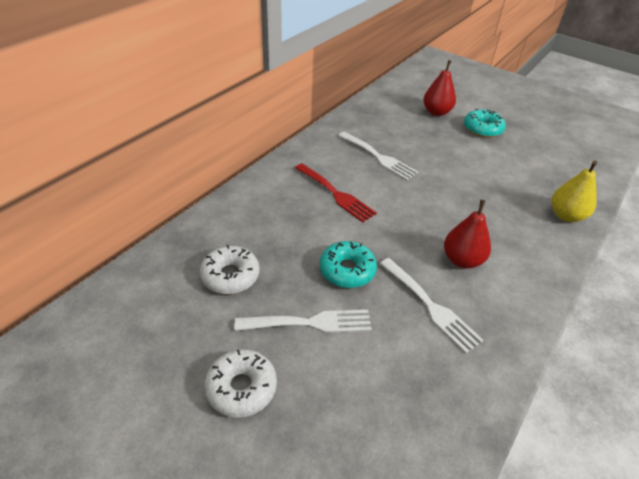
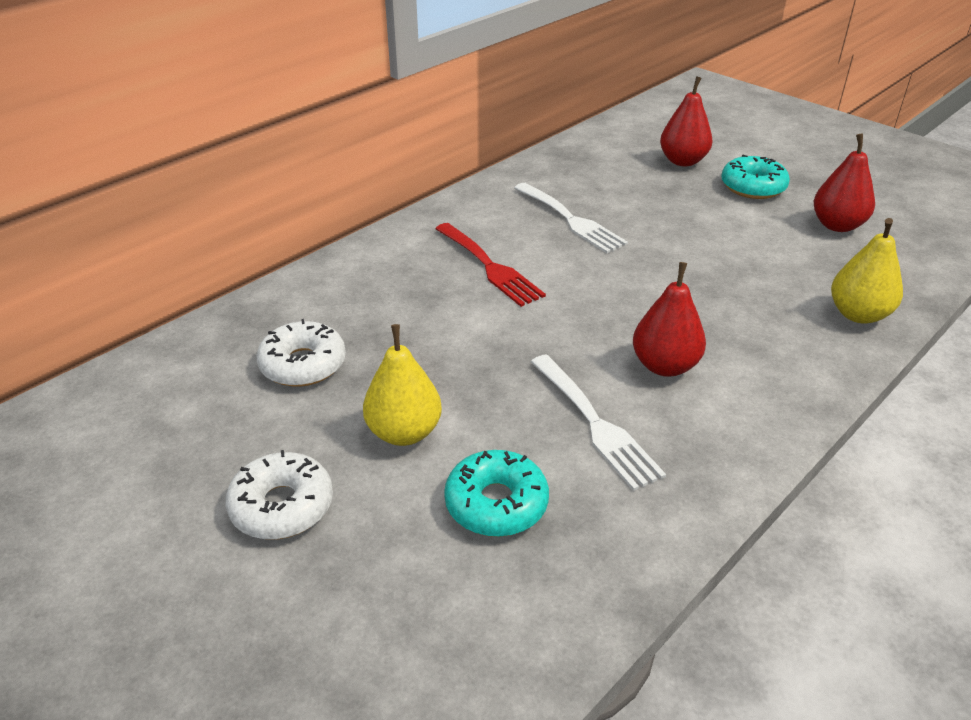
camera: 10 degrees right, 5 degrees down
white fork [235,310,372,333] -> yellow pear [363,324,442,446]
turquoise donut [319,241,377,288] -> turquoise donut moved to [444,450,549,537]
none -> red pear [814,134,875,232]

